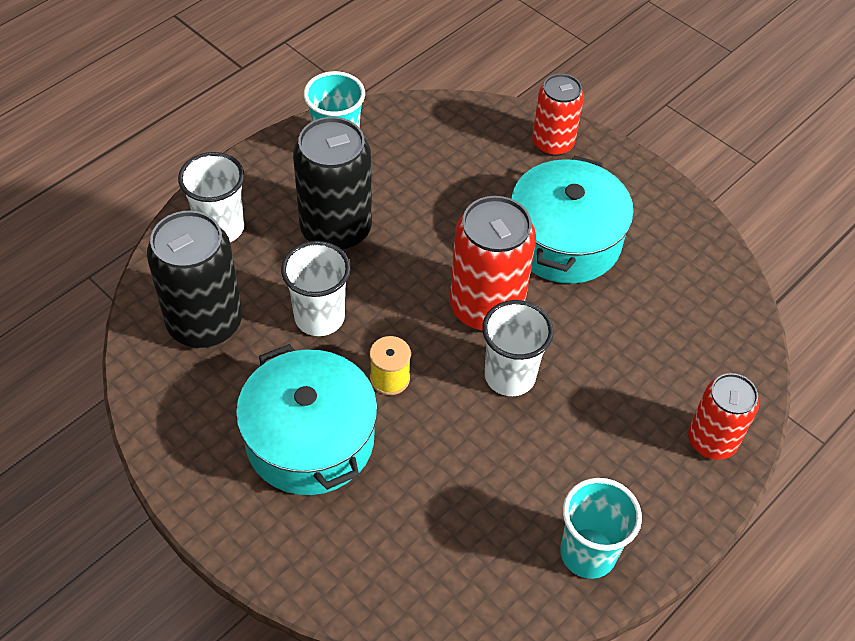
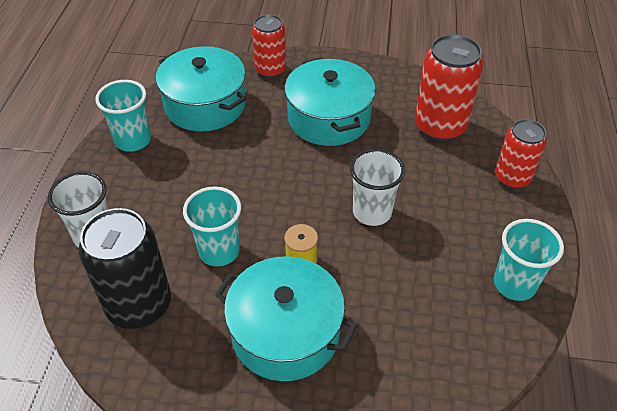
camera: 35 degrees left, 5 degrees down
white cup [281,241,351,336] -> turquoise cup [183,186,241,267]
black can [293,117,372,251] -> none
red can [450,196,536,331] -> red can moved to [415,34,484,141]
none -> turquoise pot [156,46,247,132]

